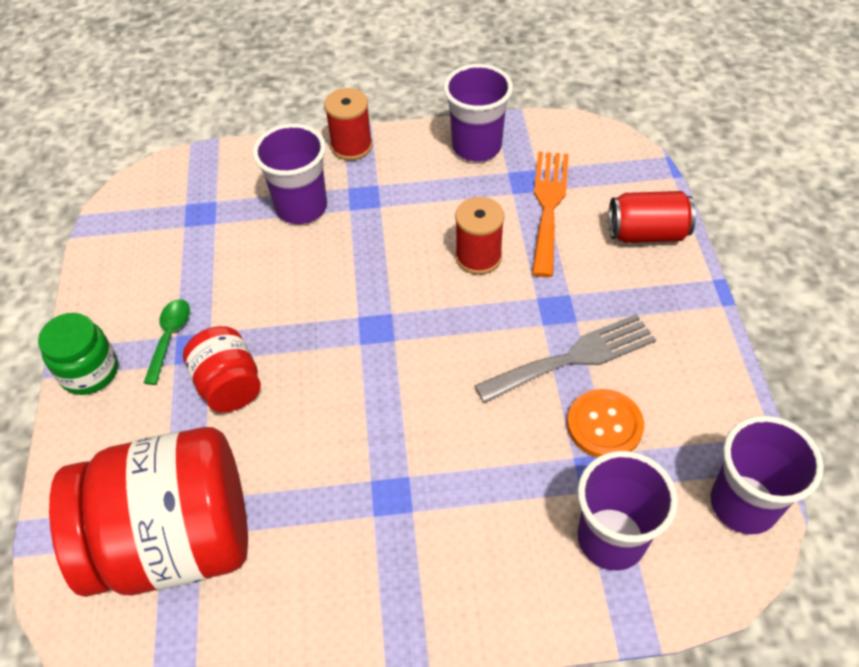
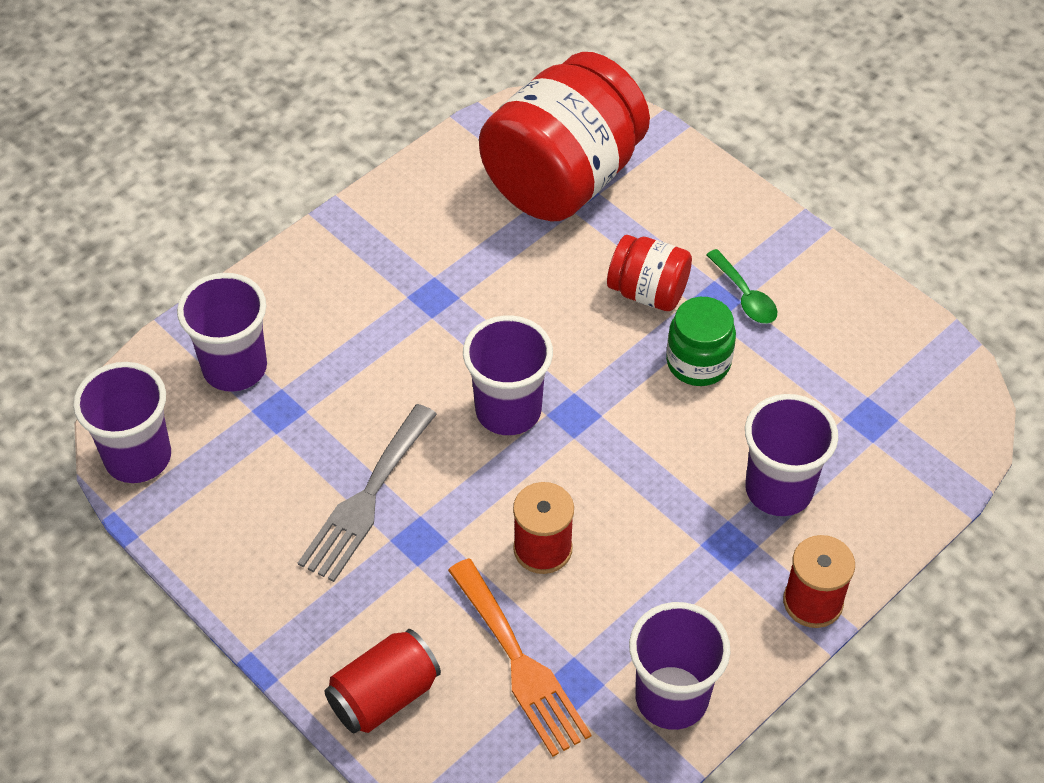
camera: 140 degrees right, 0 degrees up
green jar [38,313,118,395] -> green jar moved to [666,297,736,386]
orange button [567,389,644,457] -> none
none -> purple cup [463,315,553,435]

